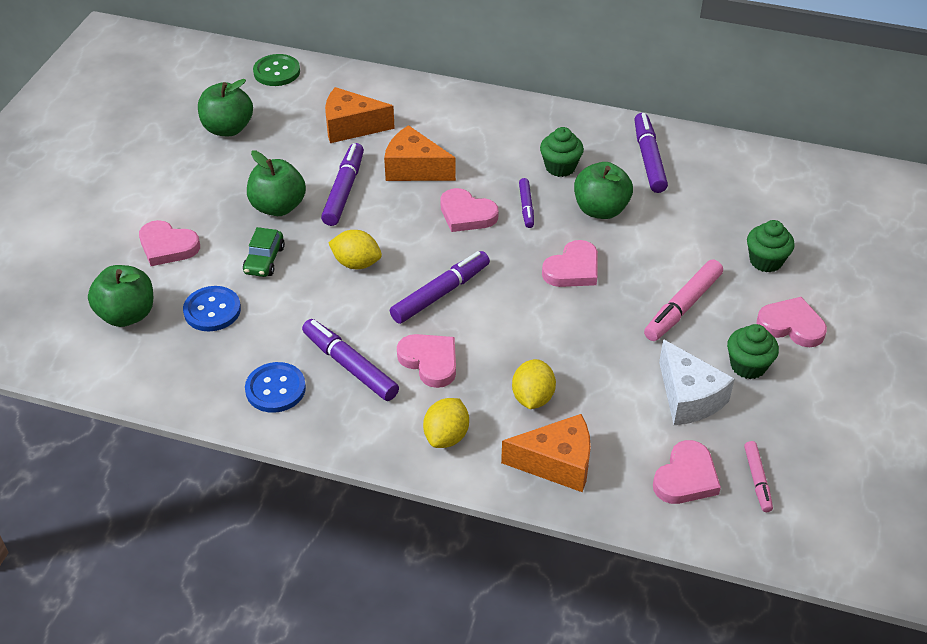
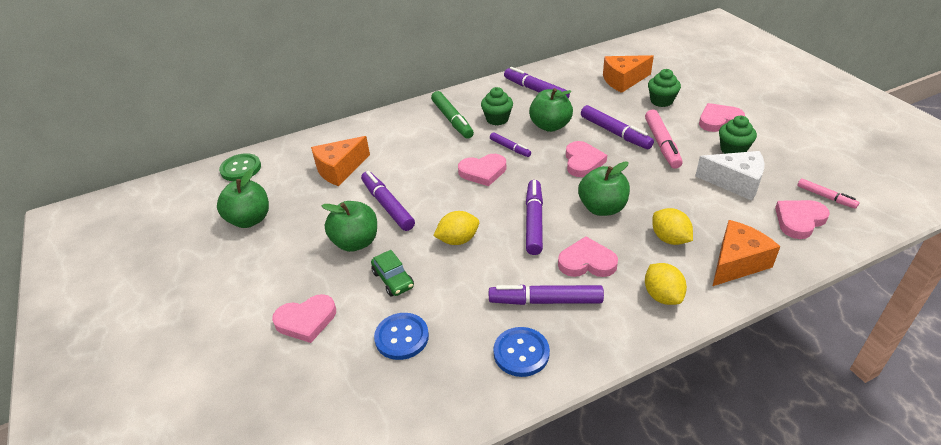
camera: 40 degrees left, 5 degrees down
green apple [88,265,153,327] -> green apple moved to [578,161,630,216]
orange cheese [384,125,456,181] -> orange cheese moved to [603,55,654,93]
pink heart [653,440,721,504] -> pink heart turned 120 degrees counterclockwise [775,200,830,239]
none -> green marker [431,91,474,139]
none -> purple marker [581,105,654,149]

